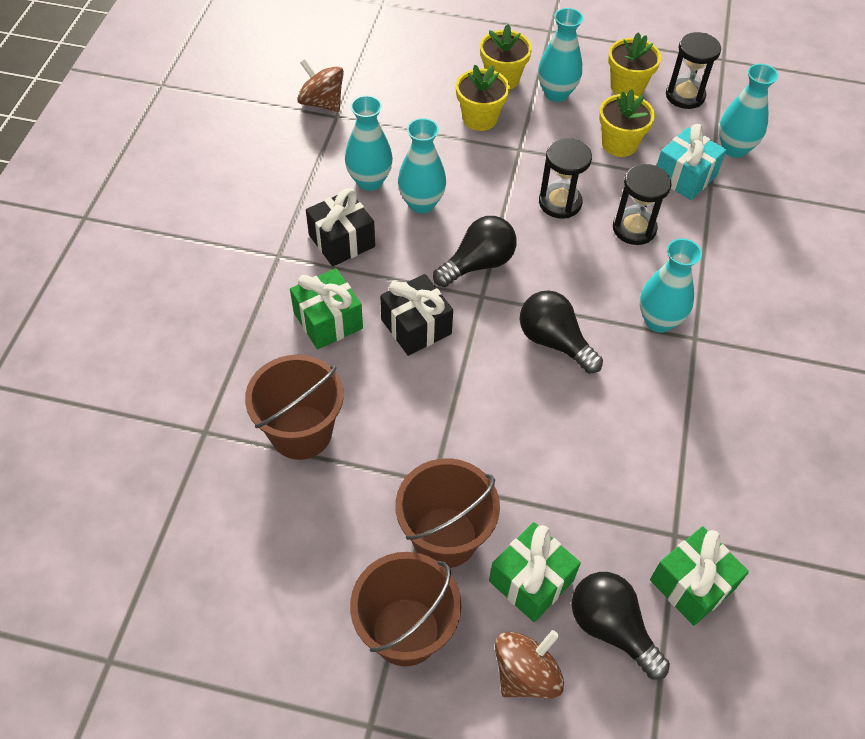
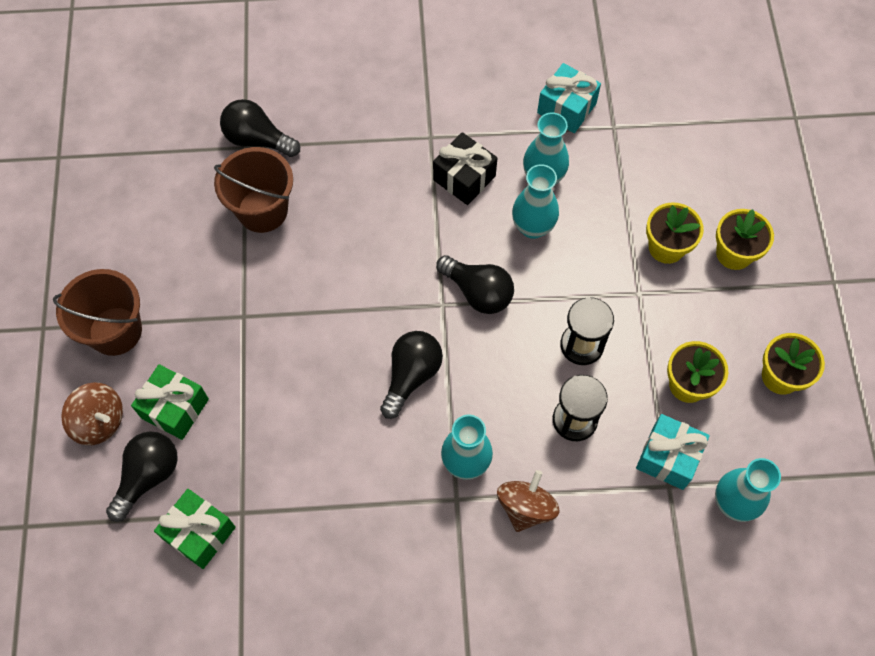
camera: 75 degrees right, 10 degrees up
green gift [290,268,363,349] -> none
brown spinning top [297,59,344,112] -> brown spinning top moved to [497,470,560,532]
black gift [380,274,453,356] -> none
brown bucket [396,458,500,568] -> none
turquoise vase [538,8,583,102] -> none
black hourglass [666,32,721,109] -> none
none -> black light bulb [220,99,300,157]
none -> turquoise gift [537,63,601,133]

